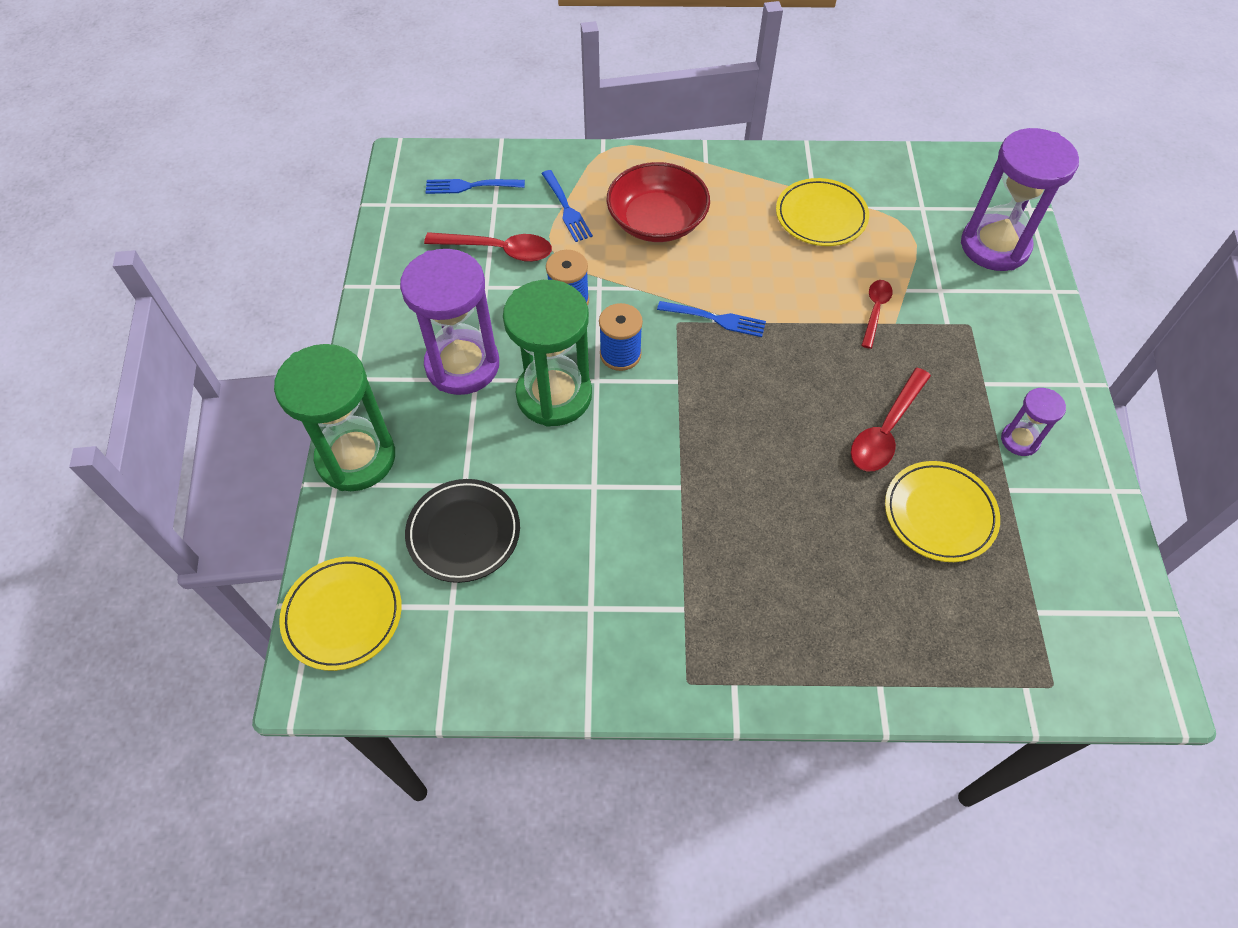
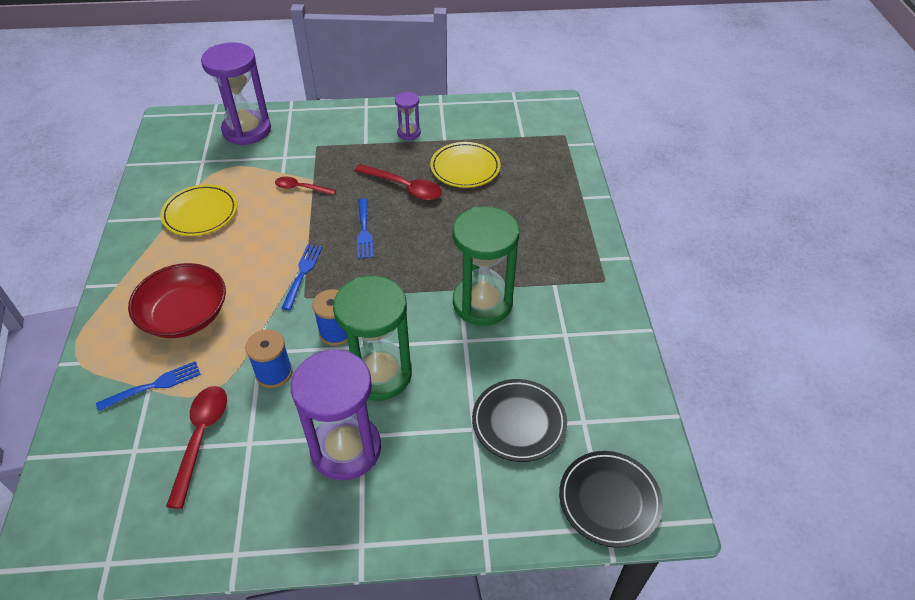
camera: 95 degrees left, 10 degrees down
green hourglass [274,344,395,491] -> green hourglass moved to [452,206,519,326]
yellow plate [279,557,402,671] -> black plate [559,451,663,548]
blue fork [425,179,525,194] -> blue fork moved to [357,198,373,259]

